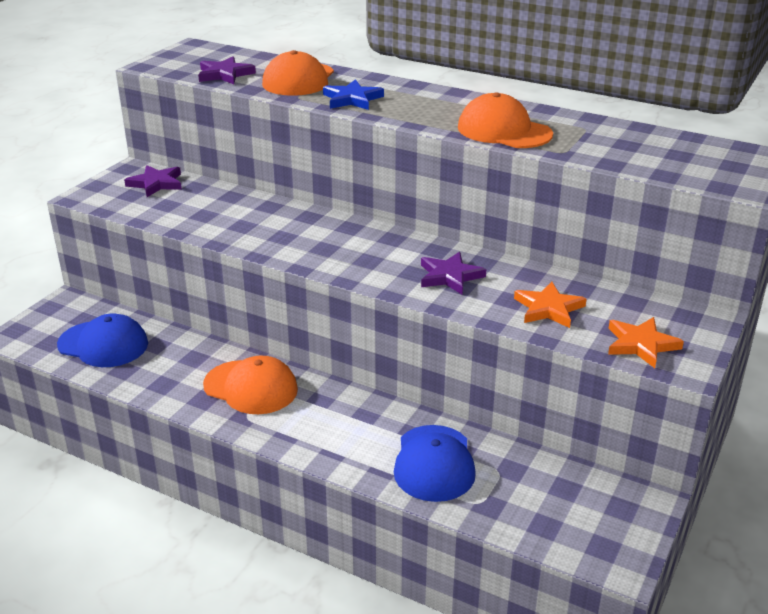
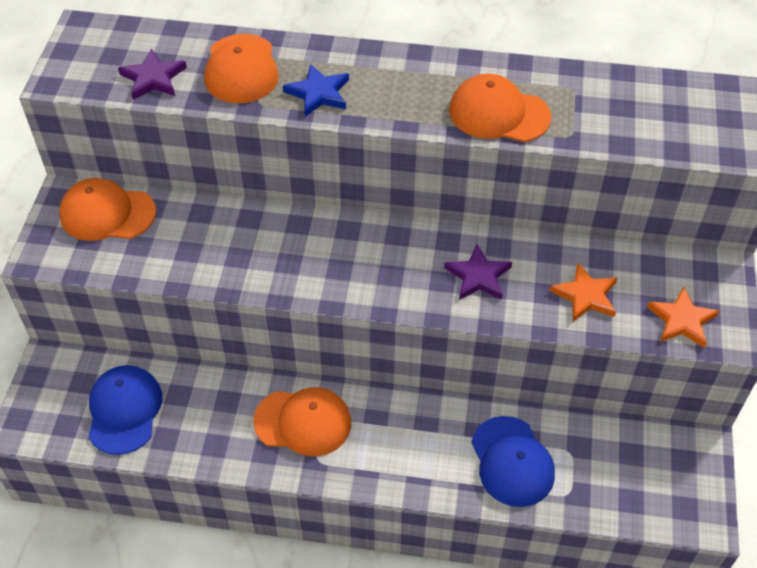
camera: 20 degrees left, 20 degrees up
blue cap [57,313,148,367] -> blue cap turned 90 degrees counterclockwise [89,365,162,455]
purple star [124,165,182,197] -> orange cap [59,178,156,241]

